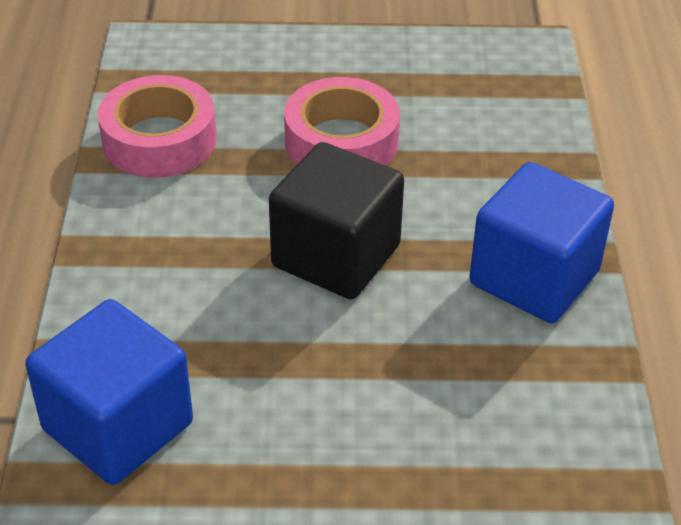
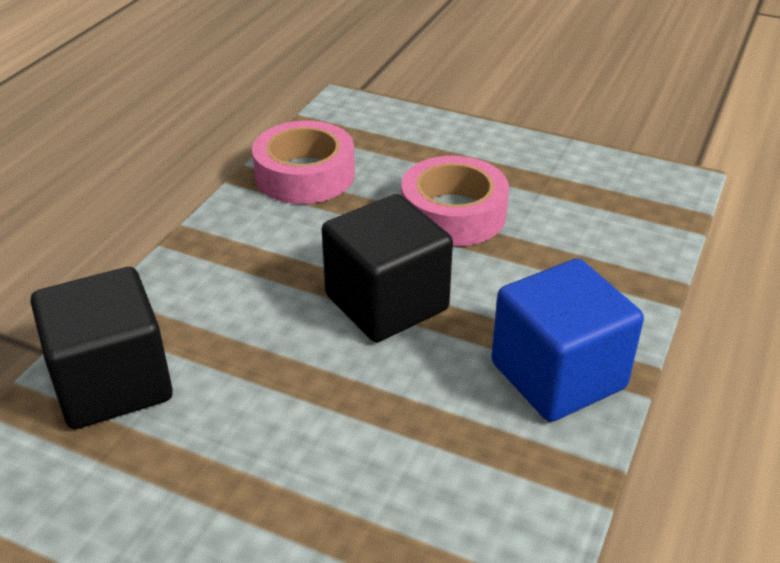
camera: 25 degrees right, 5 degrees down
blue cube [25,299,193,485] -> black cube [31,267,173,429]

